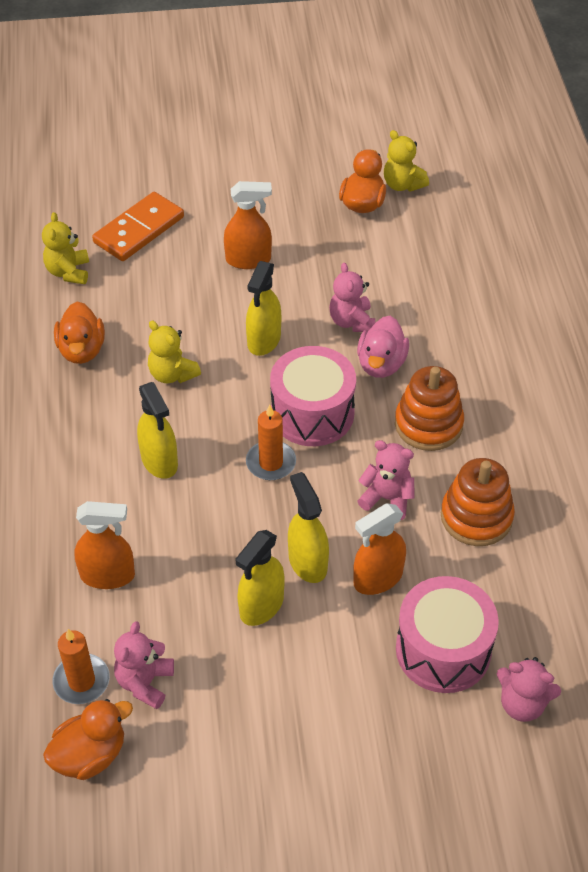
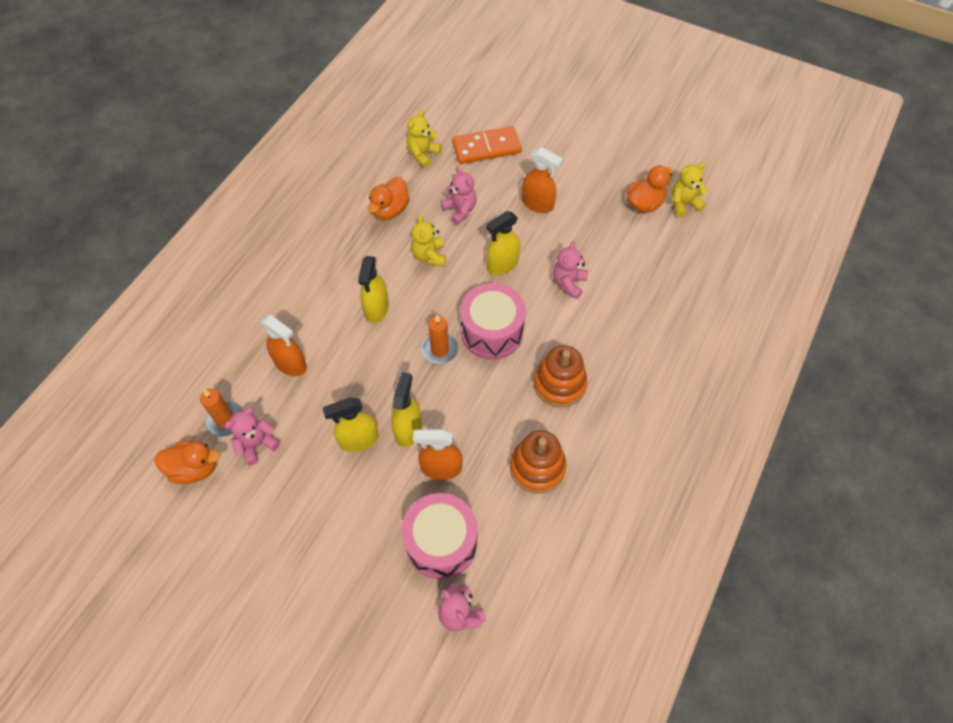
camera: 35 degrees right, 10 degrees up
pink duck [357,316,409,378] -> none
pink teddy bear [358,440,415,520] -> pink teddy bear moved to [441,167,477,225]
yellow teddy bear [384,130,429,192] -> yellow teddy bear turned 75 degrees clockwise [672,162,708,217]

